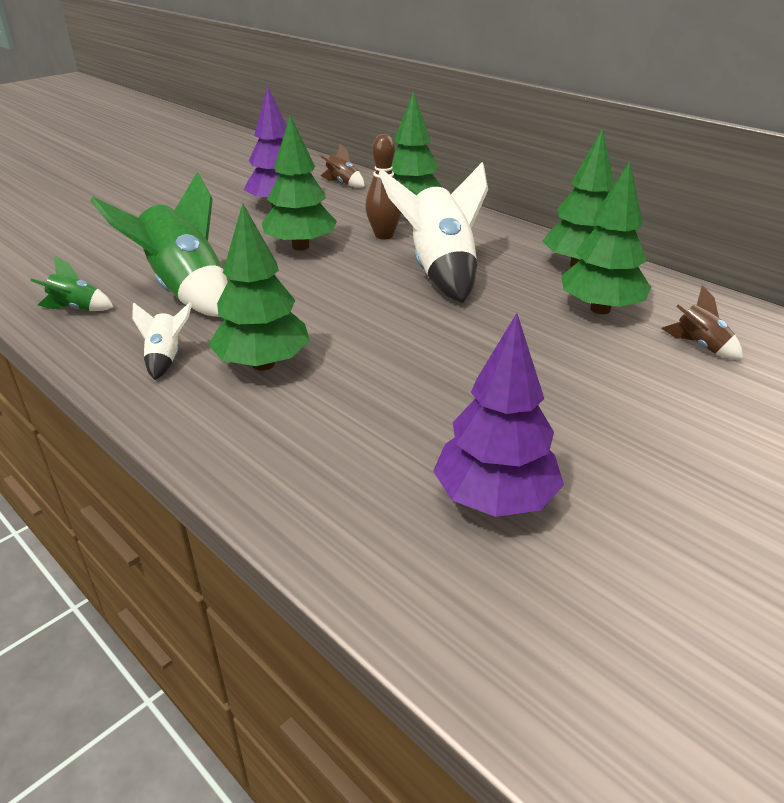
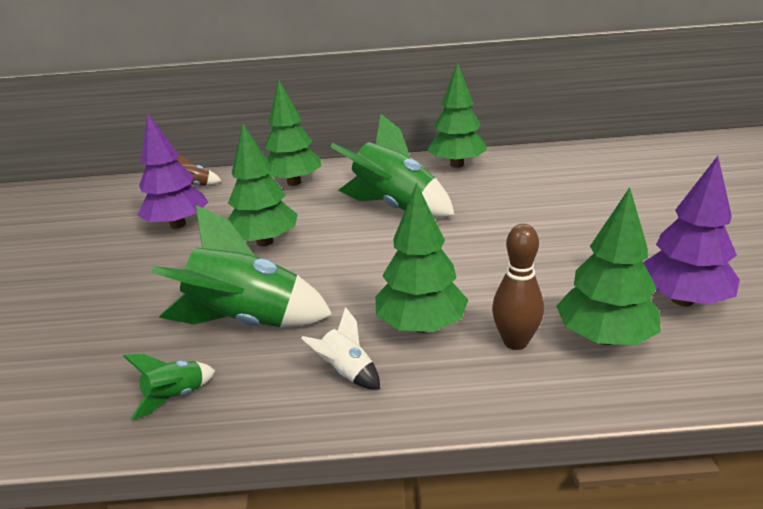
camera: 45 degrees left, 5 degrees down
brown bowling pin [365,134,402,240] -> brown bowling pin moved to [492,224,544,350]
white rocket [379,162,488,303] -> green rocket [330,114,455,218]
green tree [561,161,651,314] -> green tree moved to [556,187,661,346]
brown rocket [661,285,743,359] -> none

